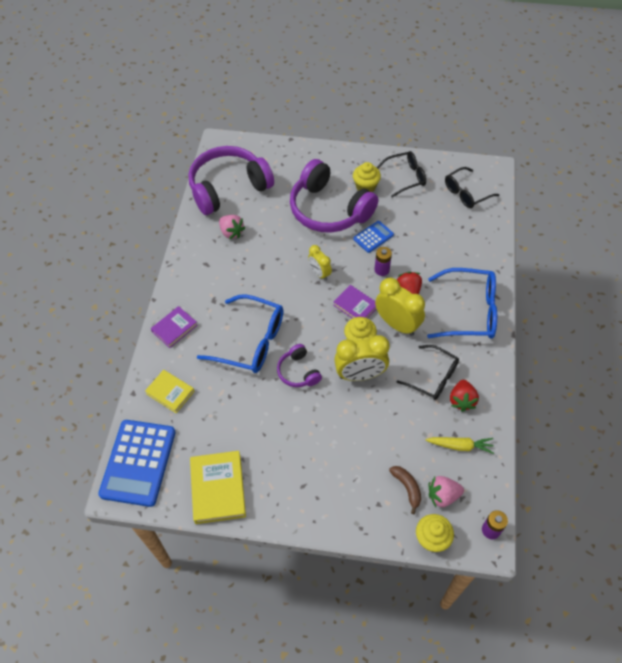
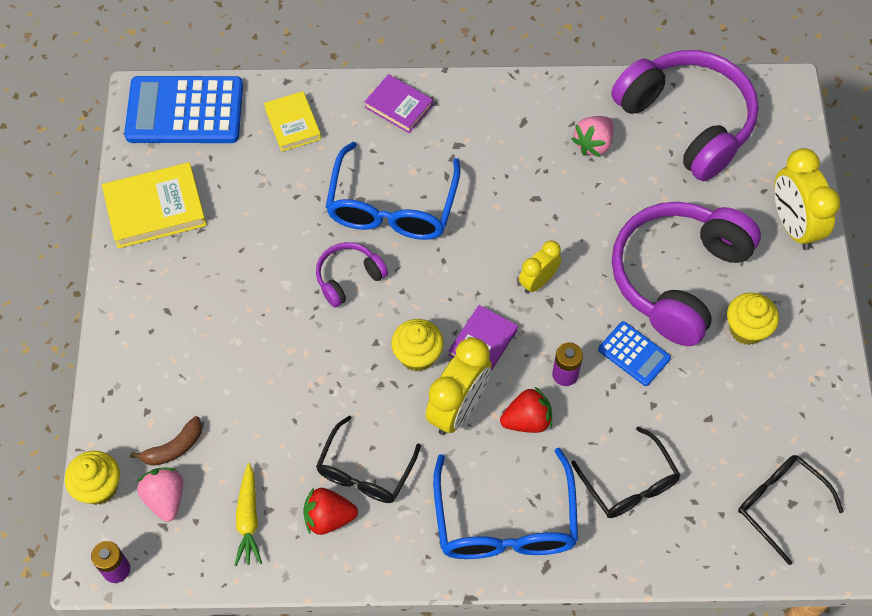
camera: 80 degrees right, 5 degrees up
yellow book [145,370,195,413] -> yellow book turned 45 degrees counterclockwise [264,91,321,152]
yellow clock [334,335,390,381] -> yellow clock moved to [774,148,840,250]
black glasses [377,151,426,198] -> black glasses moved to [571,426,680,518]

